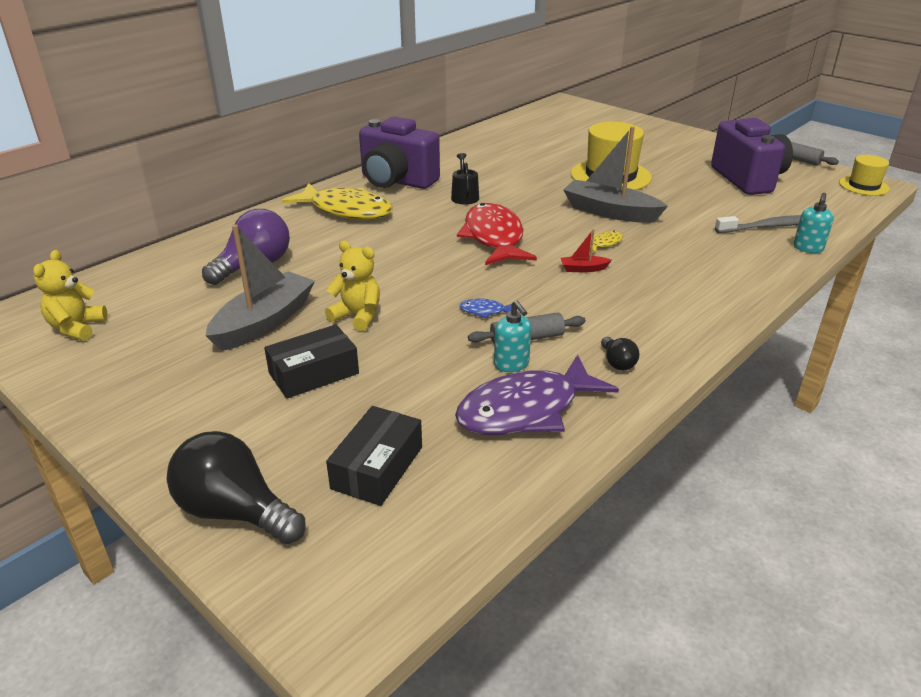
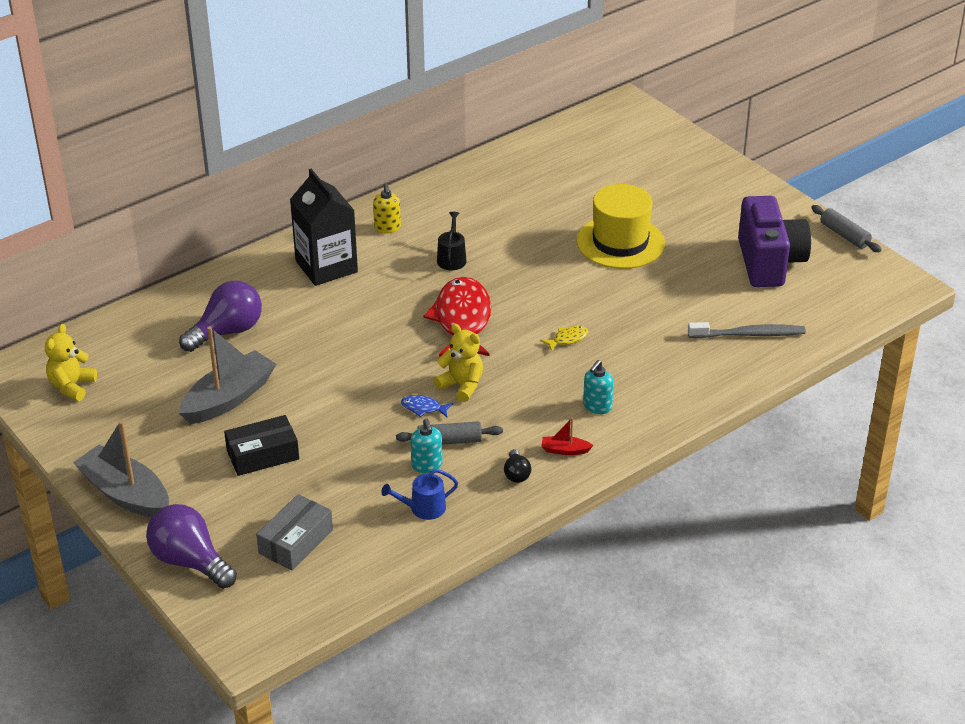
camera: 10 degrees right, 5 degrees up
black light bulb [166,431,306,544] -> purple light bulb [146,504,237,589]
yellow fish [282,183,393,220] -> black carton [290,169,358,286]
yellow teddy bear [325,241,380,331] -> yellow teddy bear moved to [434,324,483,402]
black box [326,406,422,506] -> grey box [256,494,333,570]
purple camera [359,117,440,189] -> yellow soap dispenser [373,183,401,233]
purple fish [455,355,619,435] -> blue watering can [381,469,458,520]
red boat [561,229,612,272] -> red boat moved to [541,417,593,455]
grey boat [563,126,668,223] -> grey boat moved to [73,420,169,518]
turquoise soap dispenser [793,193,834,253] -> turquoise soap dispenser moved to [583,360,614,414]
yellow hat [839,155,890,196] -> none

